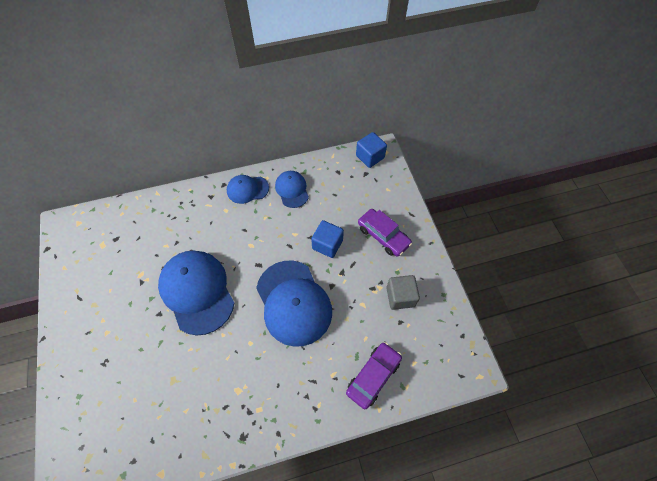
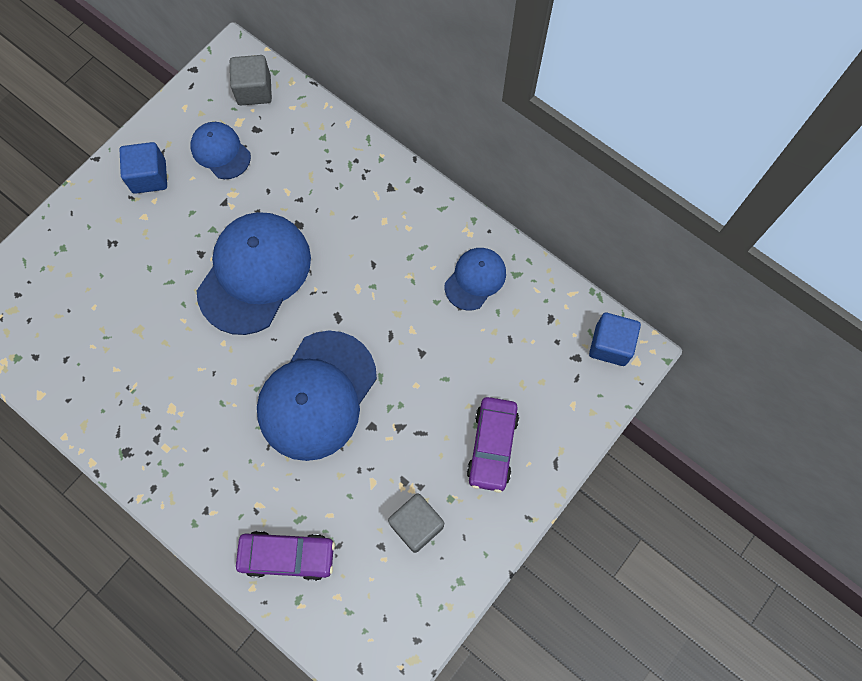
camera: 55 degrees right, 10 degrees up
blue cap [227,175,269,204] -> blue cap moved to [190,122,251,179]
blue cube [311,220,344,258] -> blue cube moved to [120,142,167,194]
none -> grey cube [230,55,272,105]

